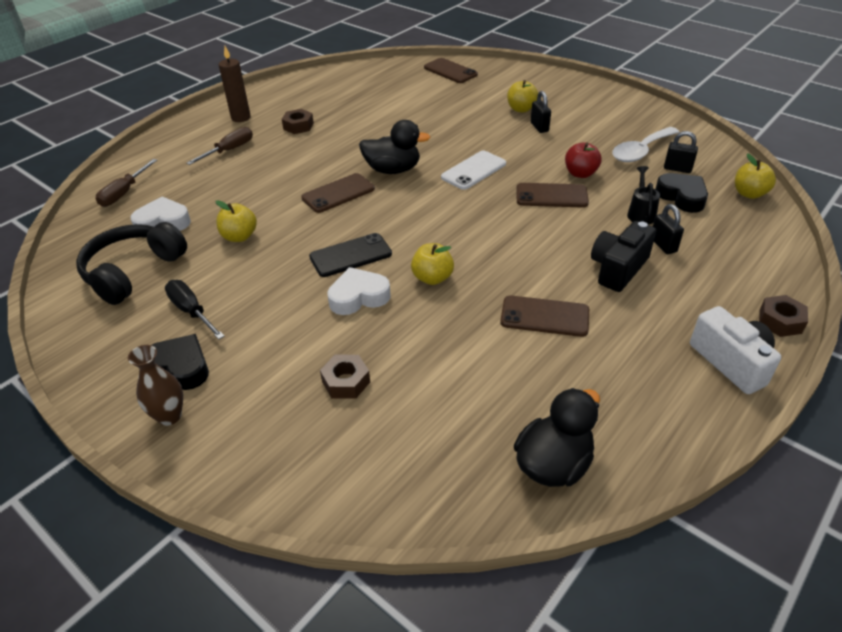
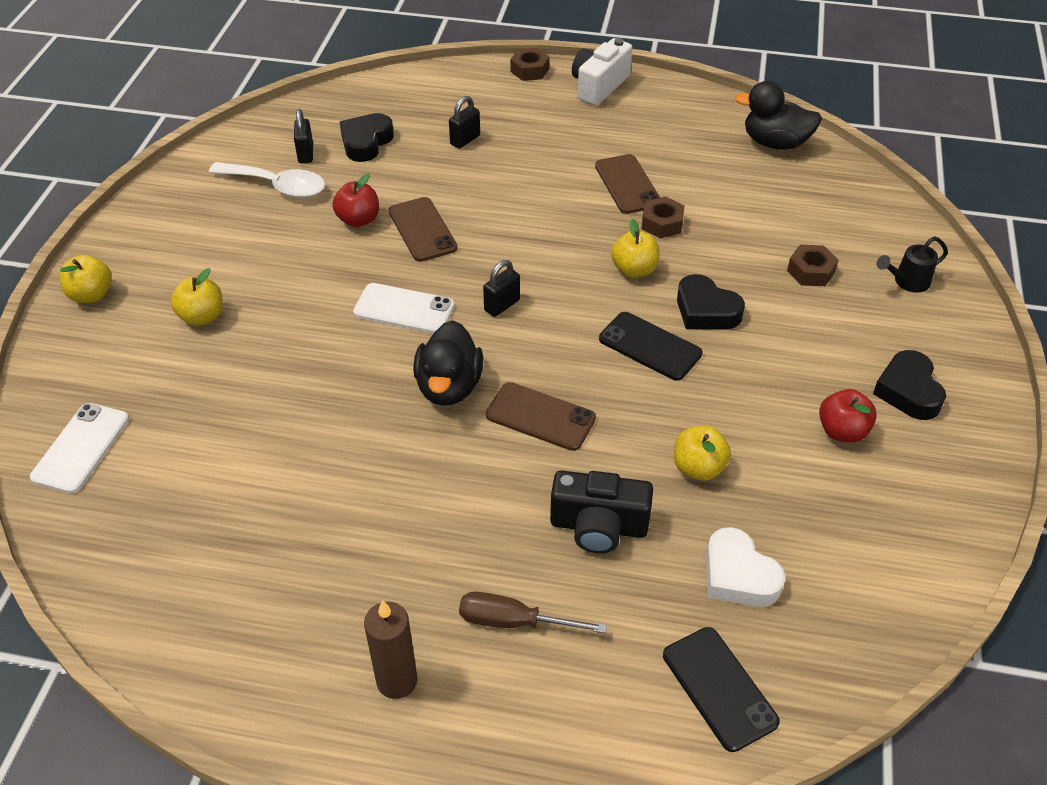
camera: 120 degrees left, 5 degrees up
black headphones [76,222,187,305] -> none
brown screwdriver [96,159,157,207] -> black phone [663,627,780,752]
brown vase [128,345,183,426] -> none
black screwdriver [165,280,225,340] -> red apple [819,389,877,443]
brown nut [282,109,314,134] -> brown nut moved to [641,196,685,239]
white heart [327,267,391,315] -> black heart [677,274,745,330]
black duck [359,120,430,174] -> black duck turned 150 degrees counterclockwise [413,321,483,406]
brown phone [424,58,478,83] -> white phone [30,403,129,494]
black padlock [531,91,551,133] -> black padlock moved to [483,260,520,317]
black camera [591,221,656,292] -> black camera moved to [550,470,653,554]
black watering can [627,166,660,224] -> black watering can moved to [877,237,948,293]
yellow apple [735,153,776,199] -> yellow apple moved to [59,255,112,303]

